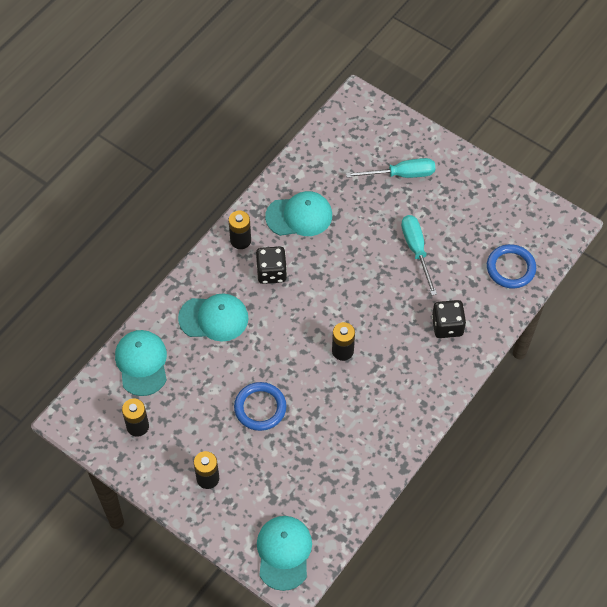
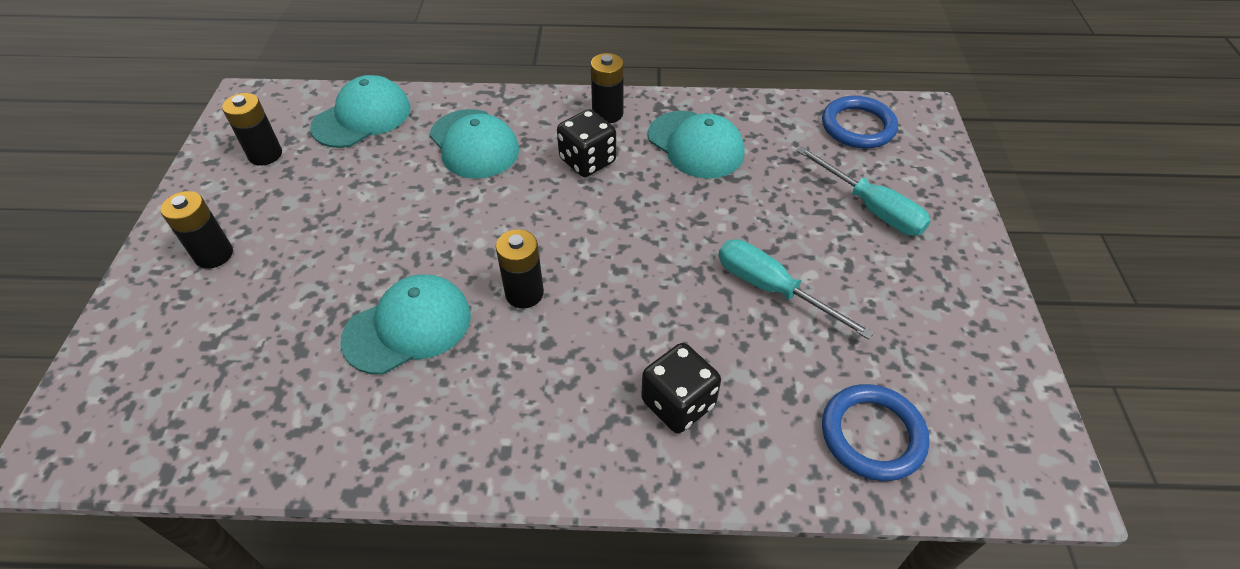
camera: 55 degrees right, 10 degrees down
blue ring [234,382,287,431] -> blue ring moved to [822,96,898,149]
turquoise cap [257,516,312,591] -> turquoise cap moved to [340,274,471,375]
turquoise screwdriver [401,215,437,295] -> turquoise screwdriver turned 90 degrees counterclockwise [719,239,874,340]

